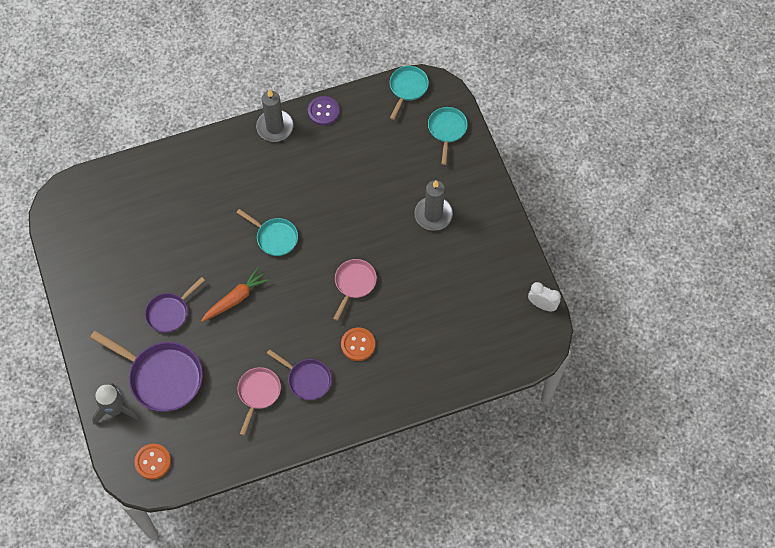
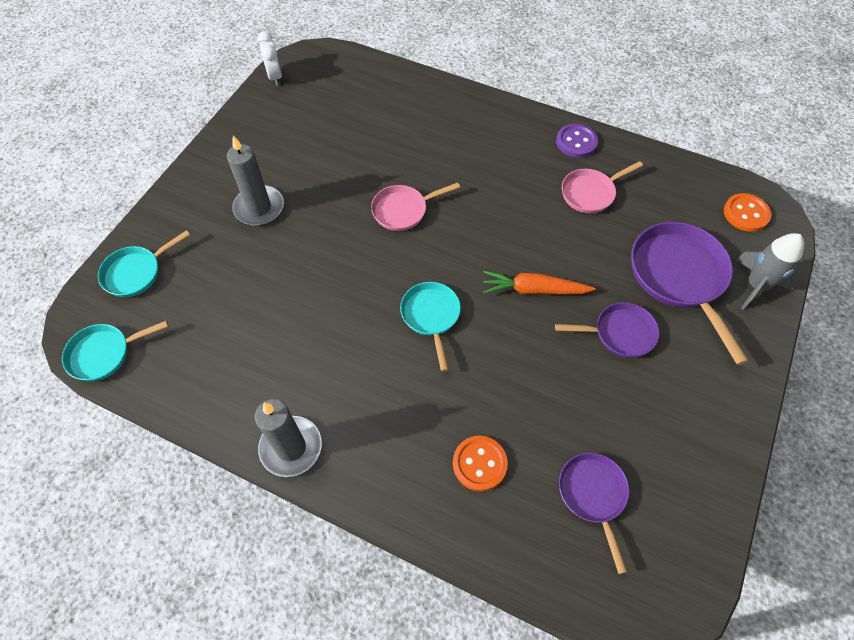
camera: 135 degrees left, 5 degrees down
purple pan [267,349,332,400] -> purple pan moved to [559,453,629,574]
purple button [308,96,340,126] -> purple button moved to [556,124,598,158]
orange button [341,328,375,361] -> orange button moved to [453,436,508,491]

